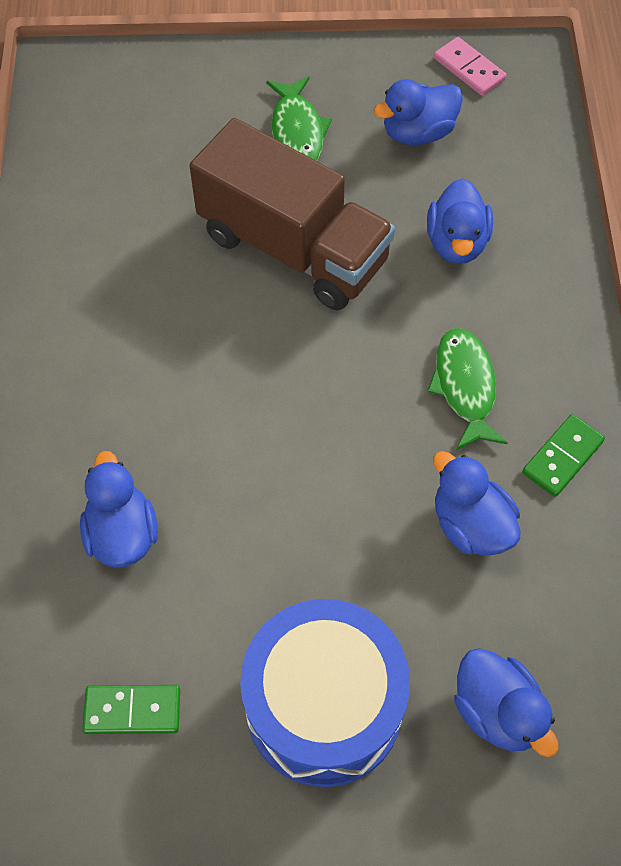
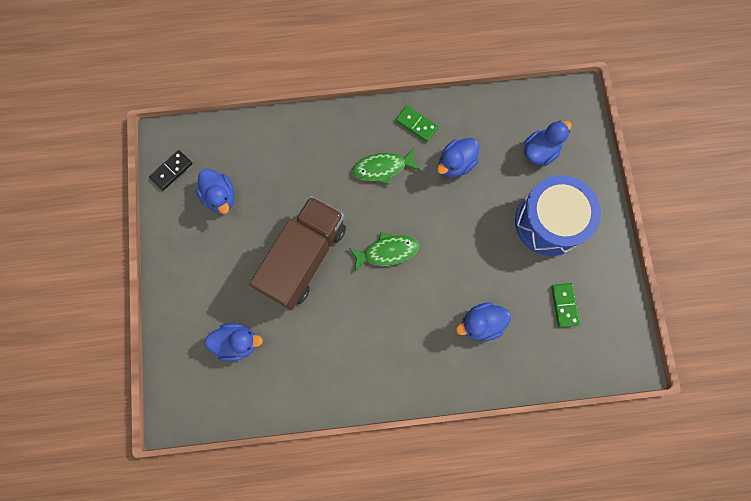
camera: 95 degrees left, 15 degrees up
green fish [266,76,332,161] -> green fish moved to [349,232,419,272]
blue duck [427,178,493,264] -> blue duck moved to [205,323,263,361]
pink domino [434,37,506,96] -> black domino [149,150,192,190]

